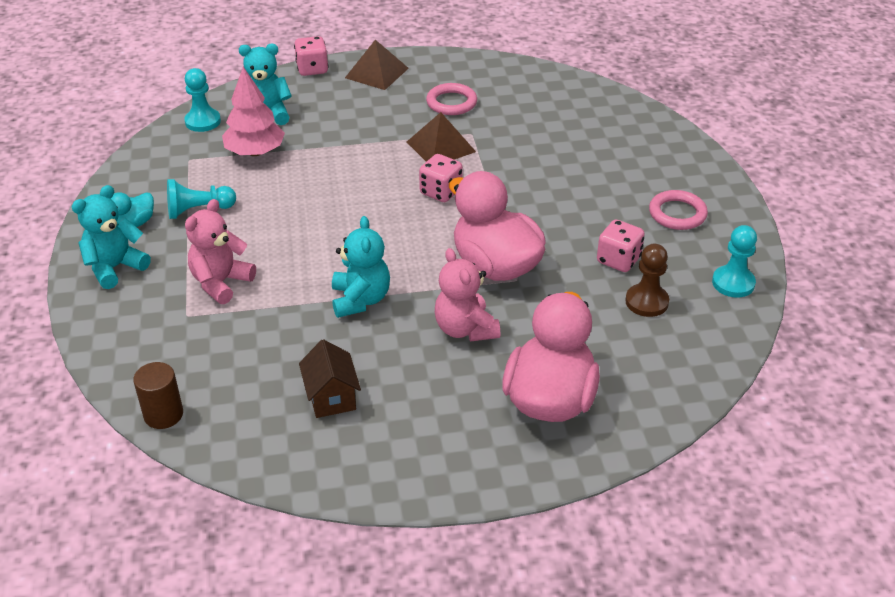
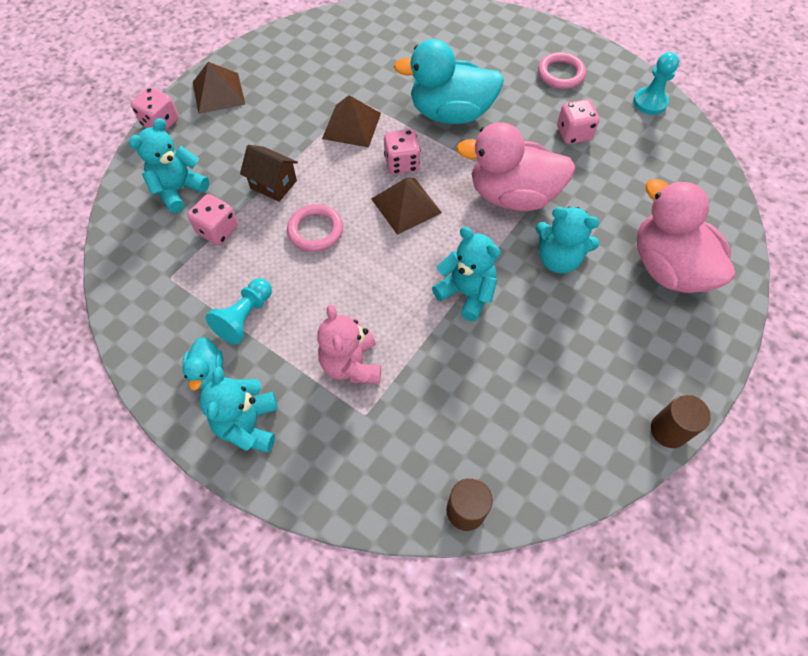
camera: 45 degrees left, 20 degrees up
turquoise pawn [184,68,221,132] -> none
pink tree [222,67,285,156] -> pink dice [187,194,238,245]
brown house [299,339,361,418] -> brown house moved to [240,145,298,202]
pink ring [426,83,477,115] -> pink ring moved to [287,204,343,252]
pink teddy bear [435,248,500,342] -> turquoise teddy bear [536,206,600,274]
brown pawn [625,244,669,317] -> none
none -> brown pyramid [371,177,442,235]
none -> turquoise duck [394,39,504,124]
none -> brown cylinder [651,395,711,448]

